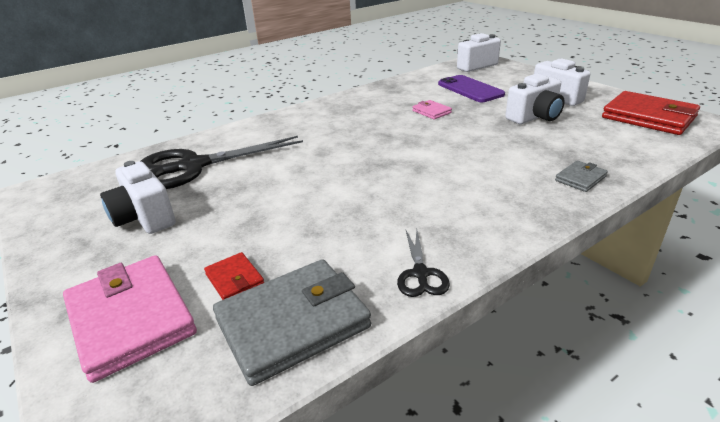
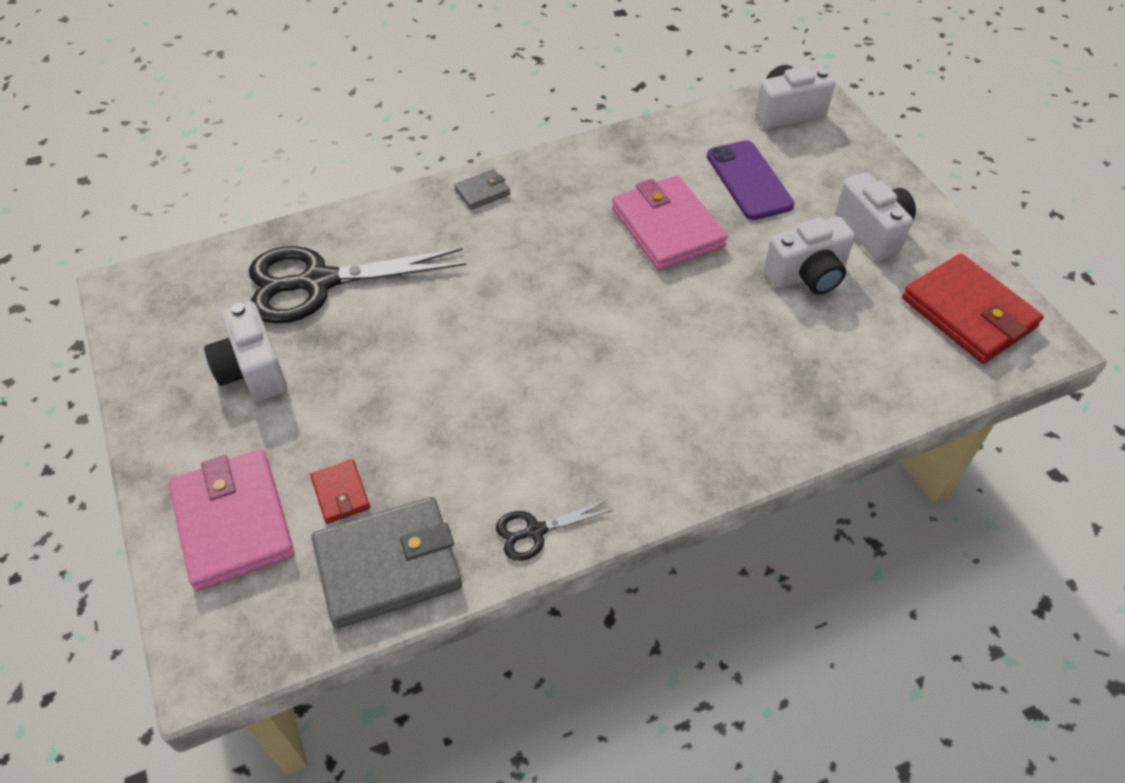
camera: 10 degrees right, 20 degrees up
black scissors [397,230,450,297] -> black scissors turned 60 degrees clockwise [496,500,613,561]
pink wallet [412,100,452,119] -> pink wallet [612,175,728,271], size x2.11
grey wallet [555,161,608,192] -> grey wallet moved to [454,169,511,210]

